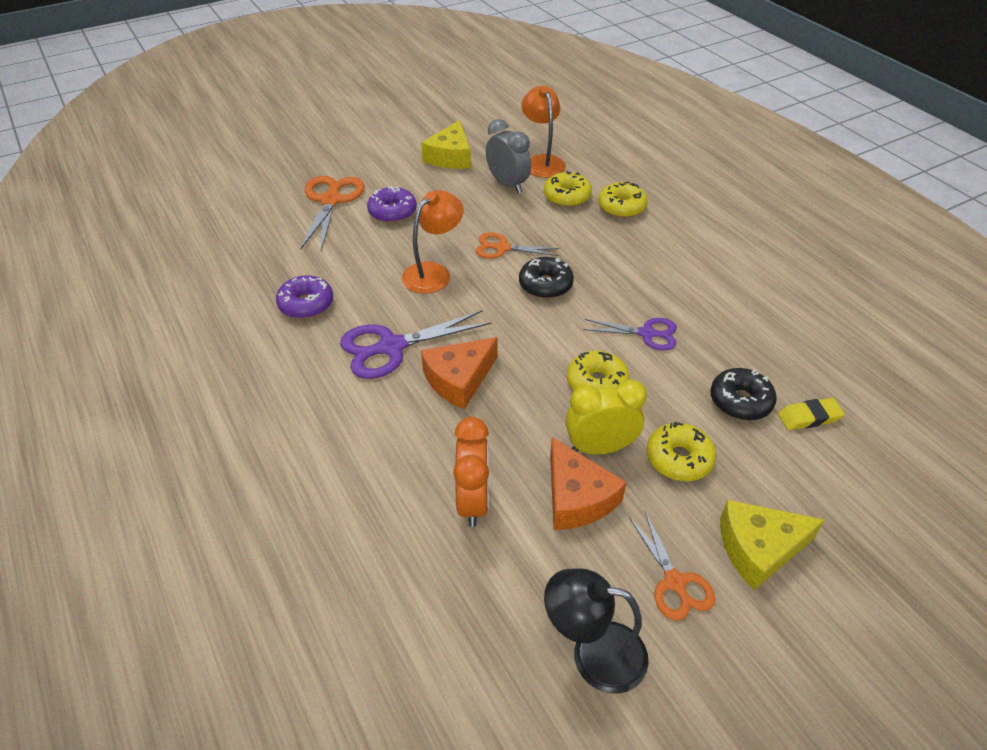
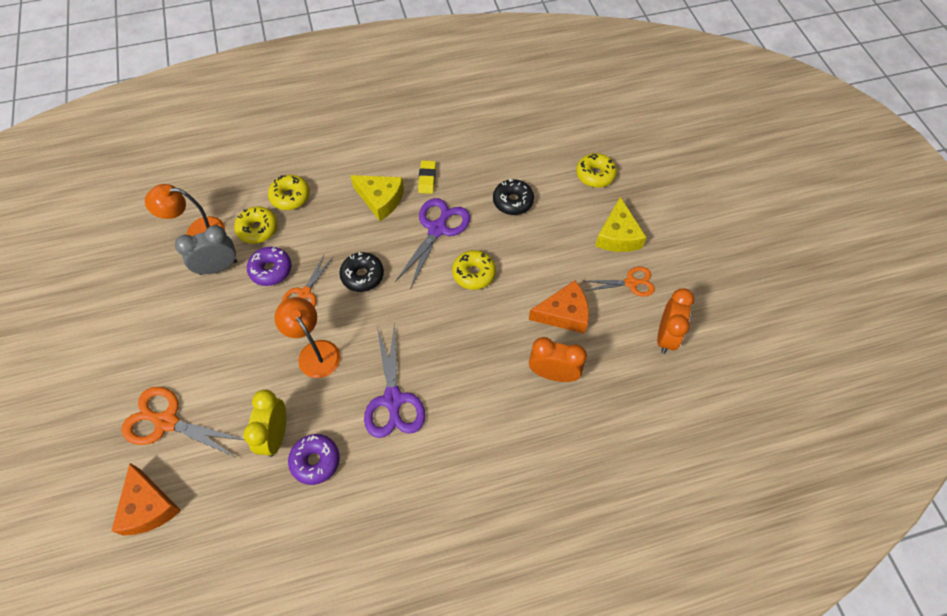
camera: 75 degrees left, 15 degrees up
purple donut [367,187,417,223] -> purple donut moved to [247,247,292,286]
yellow cheese [421,120,471,169] -> yellow cheese moved to [350,175,404,221]
orange cheese [421,337,498,409] -> orange cheese moved to [111,463,181,536]
black lamp [544,568,649,694] -> orange clock [657,288,694,354]
yellow clock [565,379,647,455] -> yellow clock moved to [243,390,286,457]
purple scissors [583,318,677,351] -> purple scissors [395,198,470,289], size x1.60
yellow donut [647,422,716,481] -> yellow donut moved to [576,153,617,188]
yellow eraser [778,398,845,430] -> yellow eraser moved to [418,160,436,194]

